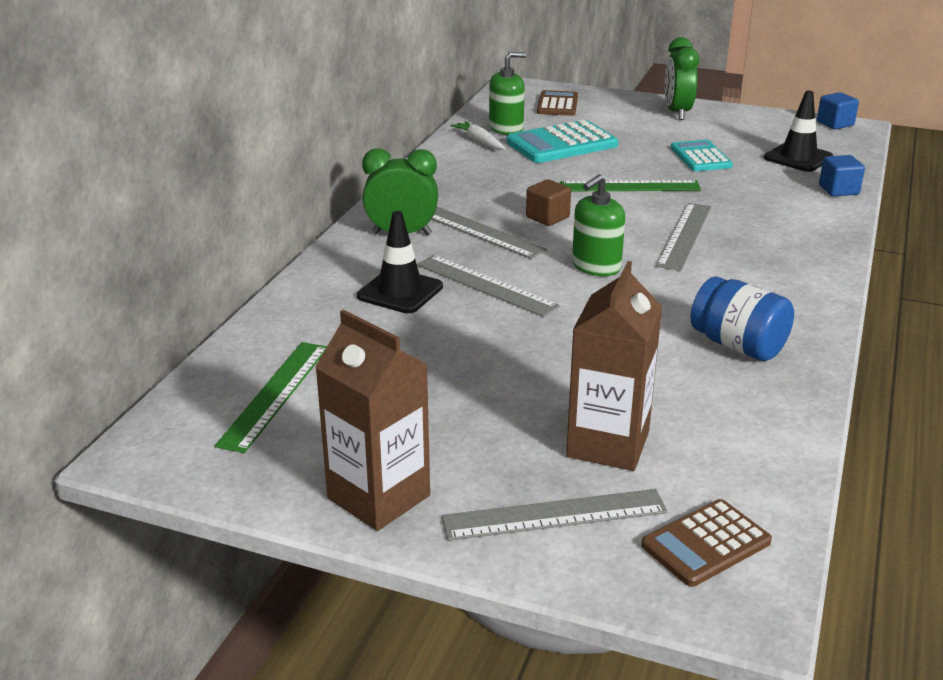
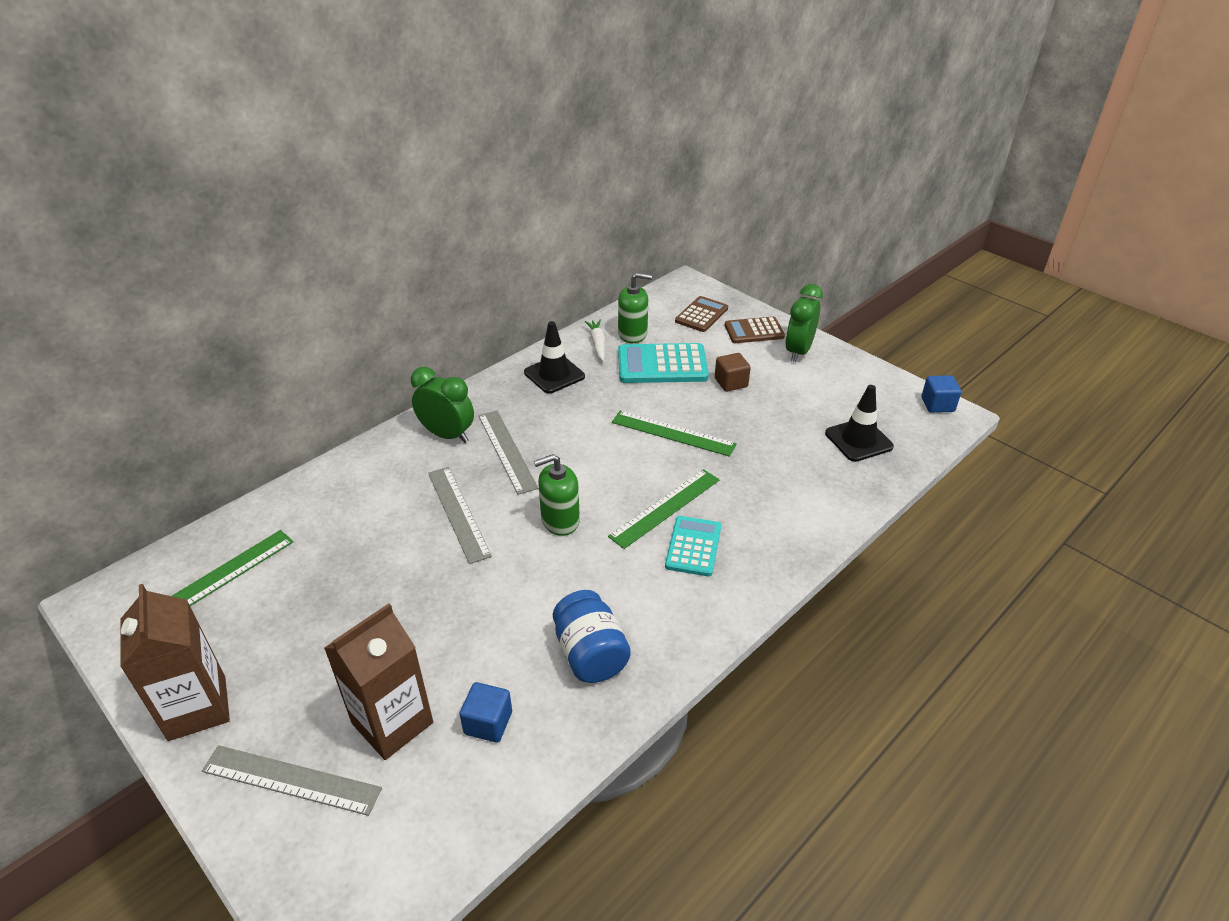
camera: 25 degrees right, 10 degrees up
black traffic cone [357,211,443,313] -> black traffic cone moved to [524,321,585,393]
brown cube [526,179,571,226] -> brown cube moved to [715,353,751,392]
brown calculator [641,499,772,587] -> brown calculator moved to [725,317,785,343]
grey ruler [656,203,711,271] -> green ruler [608,469,720,549]
turquoise calculator [671,140,733,171] -> turquoise calculator moved to [665,516,721,576]
blue cube [819,155,865,196] -> blue cube moved to [460,682,512,742]

